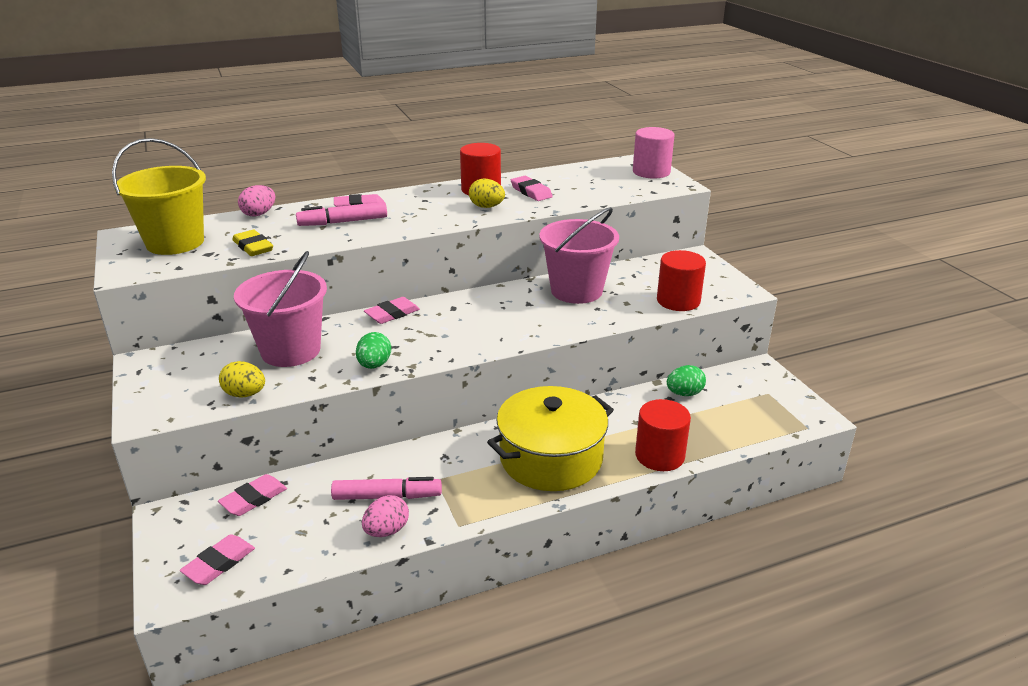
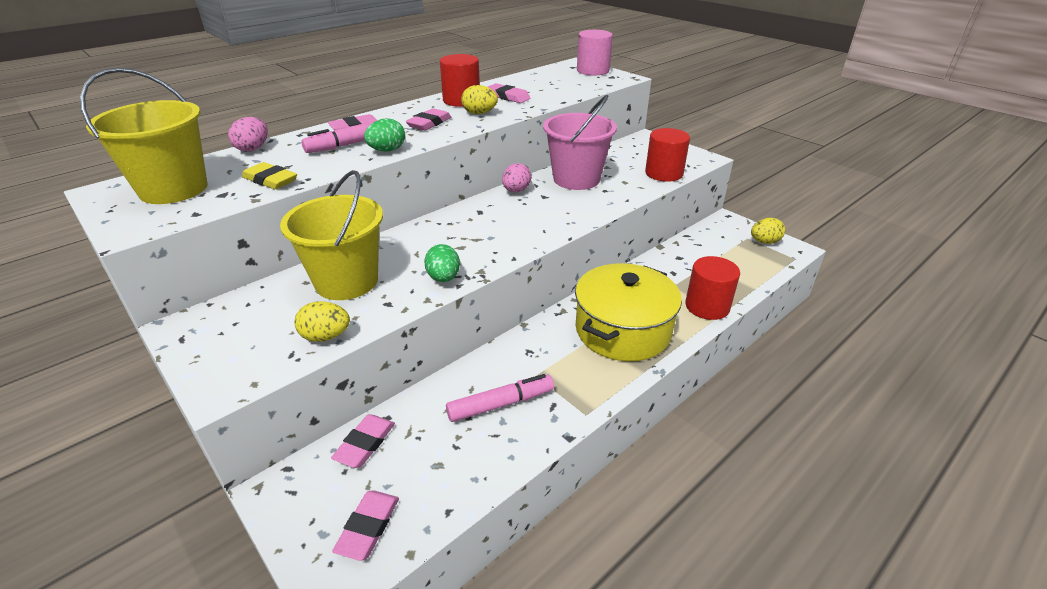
camera: 20 degrees left, 5 degrees up
pink bucket [234,251,327,367] -> yellow bucket [280,170,383,300]
pink egg [362,495,409,537] -> pink egg moved to [502,163,531,192]
pink eraser [364,297,420,324] -> pink eraser moved to [405,108,451,131]
green egg [667,365,706,396] -> green egg moved to [364,118,405,151]
none -> yellow egg [751,218,785,244]

